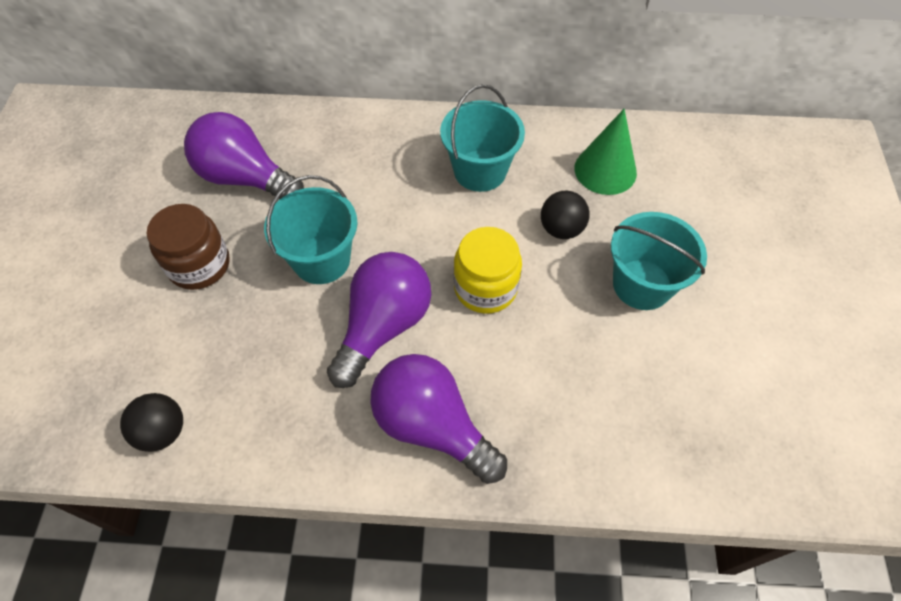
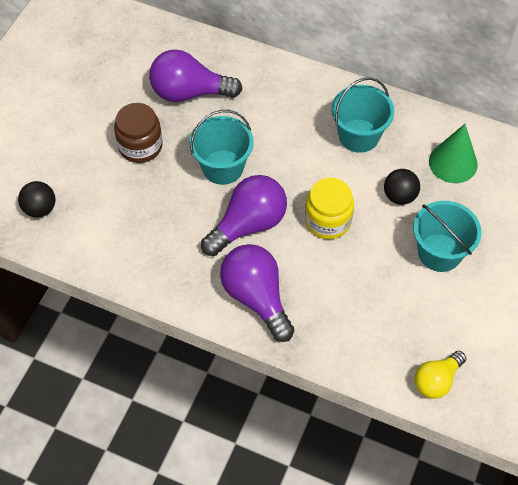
camera: 20 degrees right, 0 degrees up
black ball [120,393,183,452] -> black ball moved to [18,181,56,218]
purple light bulb [184,112,304,200] -> purple light bulb turned 45 degrees counterclockwise [149,49,243,102]
none -> yellow light bulb [415,351,466,399]

